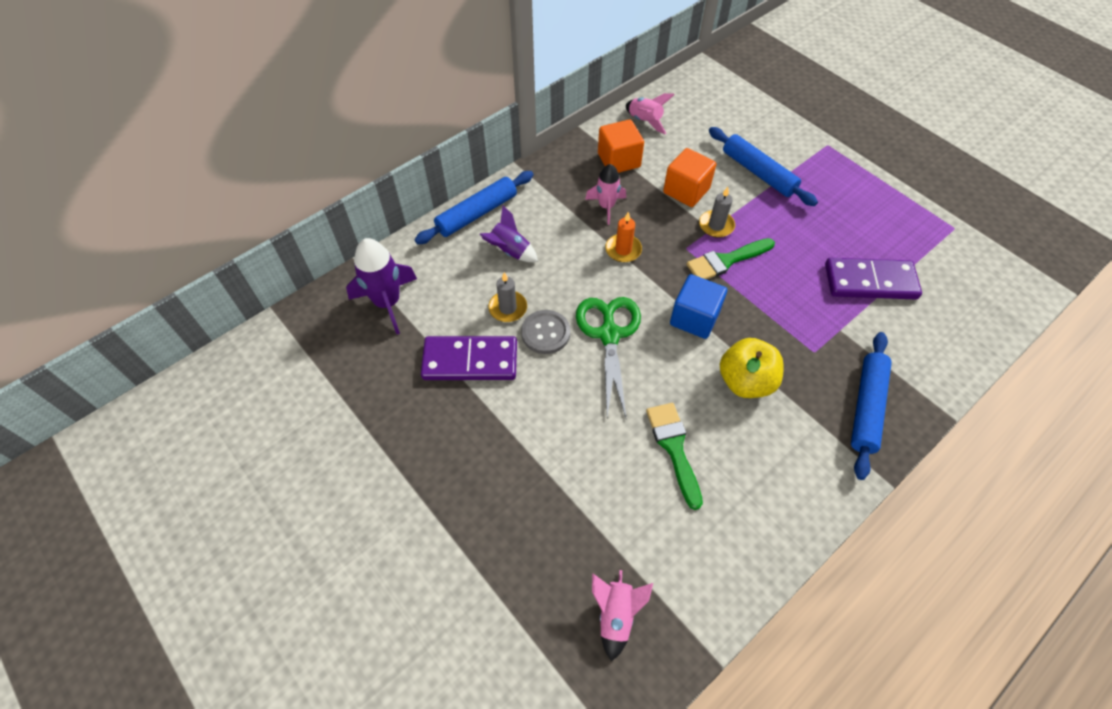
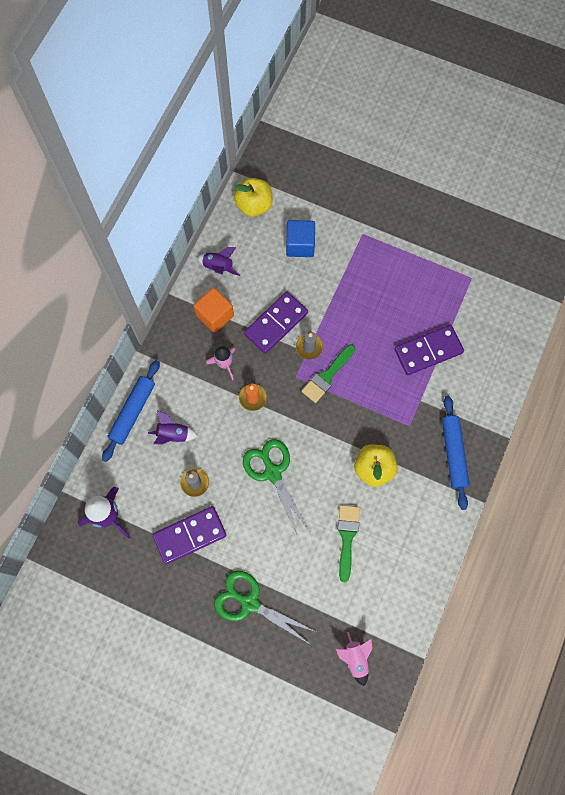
camera: 25 degrees left, 15 degrees up
grey button [521,310,570,354] -> none
pink rocket [626,93,675,134] -> purple rocket [197,247,240,276]
green brush [646,403,703,510] -> green brush turned 45 degrees clockwise [338,505,360,582]
orange cube [663,148,716,207] -> purple domino [244,292,308,354]
blue cube [670,274,727,339] -> blue cube moved to [286,220,315,257]
blue rolling pin [709,127,818,206] -> none
none -> green scissors [214,571,316,645]
none -> yellow apple [234,178,273,217]

